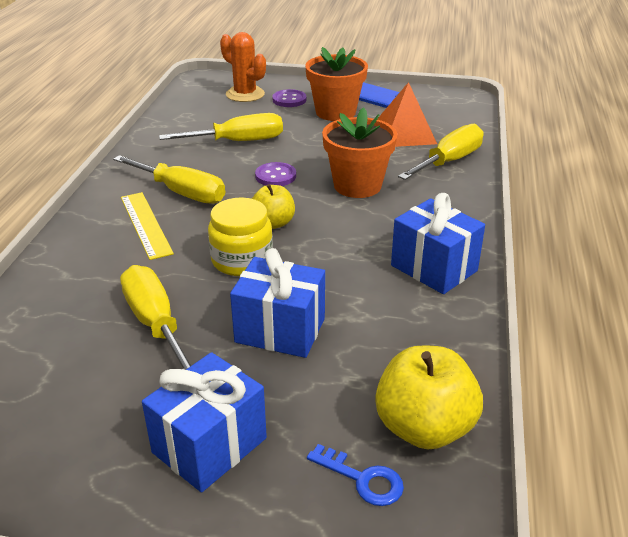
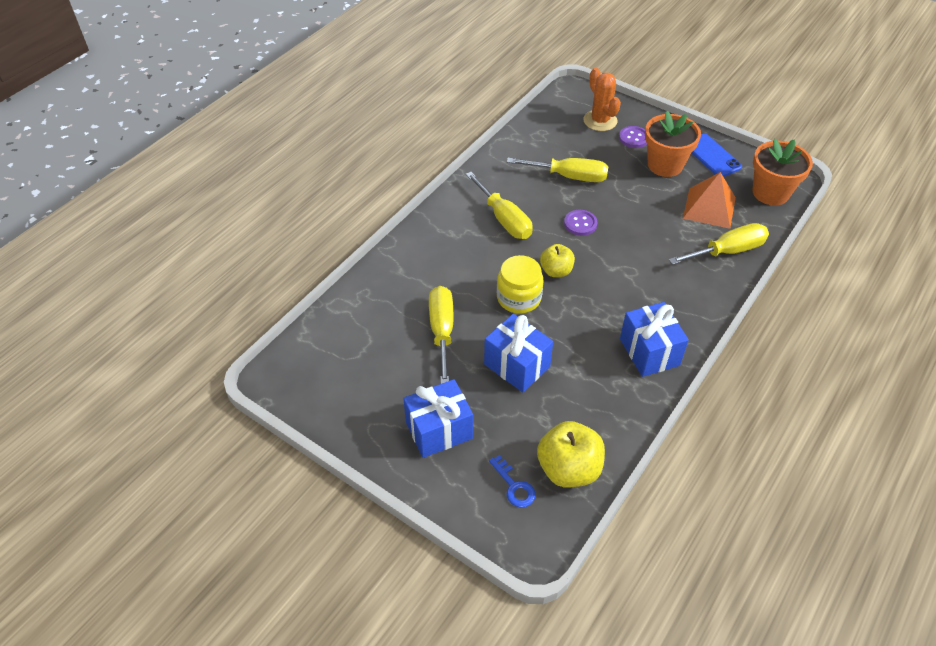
camera: 25 degrees right, 15 degrees up
yellow ruler [121,192,174,260] -> none
orange flower pot [322,107,397,198] -> orange flower pot moved to [753,139,813,206]

